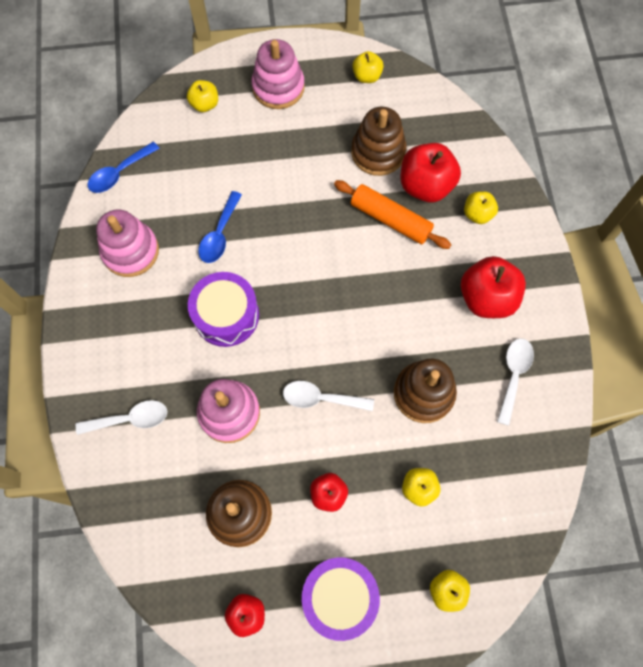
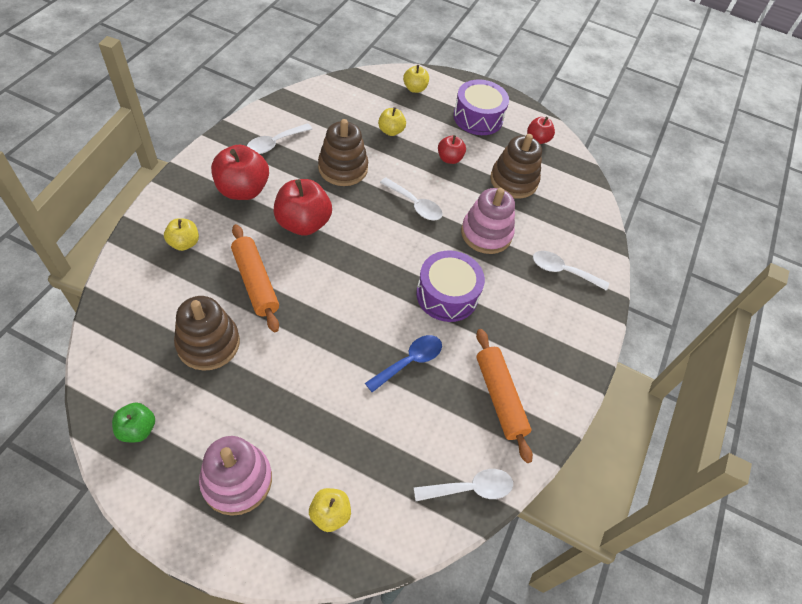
camera: 155 degrees left, 15 degrees down
blue spoon [88,141,160,193] -> white spoon [414,469,513,501]
pink stacking toy [96,209,159,277] -> orange rolling pin [476,329,533,463]
yellow apple [352,51,384,83] -> green apple [112,403,155,442]
red apple [400,143,461,203] -> red apple moved to [273,179,332,236]

